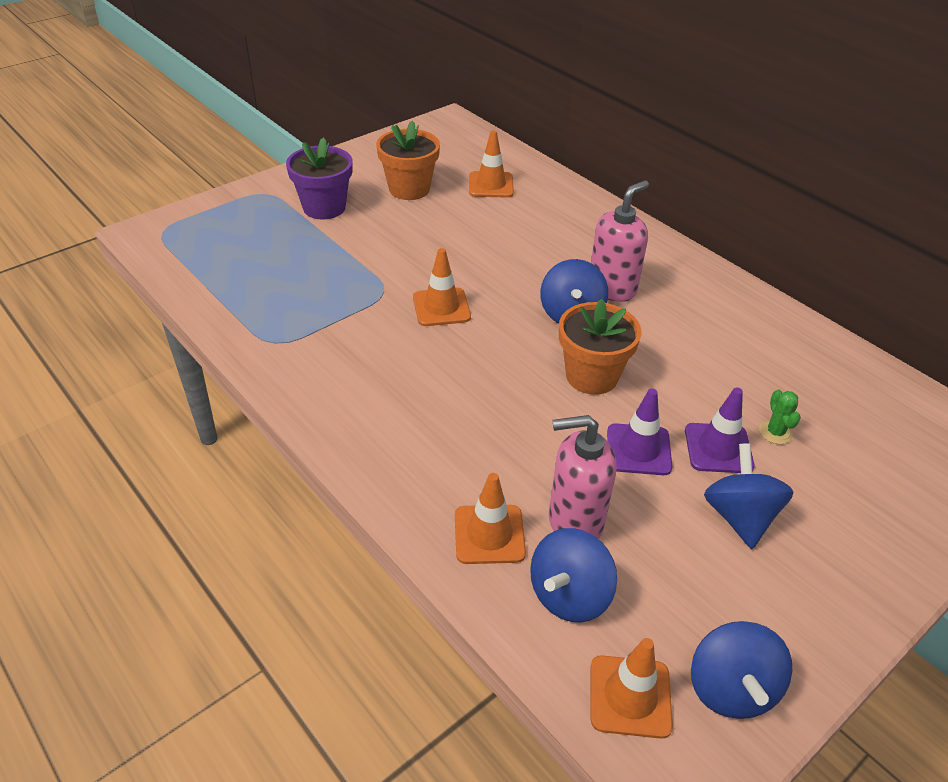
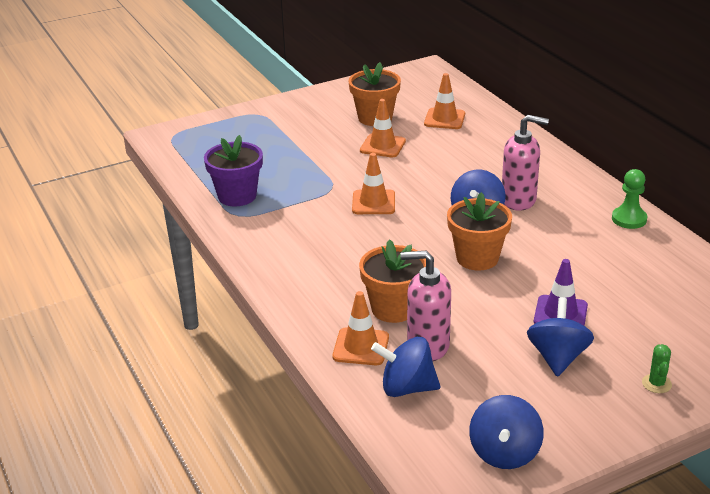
camera: 15 degrees right, 10 degrees down
purple flower pot [286,137,353,220] -> purple flower pot moved to [204,135,263,206]
blue spinning top [530,528,617,622] -> blue spinning top turned 45 degrees clockwise [371,337,440,397]
pink soap dispenser [591,180,649,302] -> pink soap dispenser turned 45 degrees clockwise [502,115,549,210]
orange traffic cone [591,638,673,739] -> orange traffic cone moved to [360,99,406,157]
purple traffic cone [607,388,672,475] -> none
green cactus [759,390,801,444] -> green cactus moved to [642,344,672,393]
none -> orange flower pot [359,239,426,323]
none -> green pawn [612,169,647,229]

